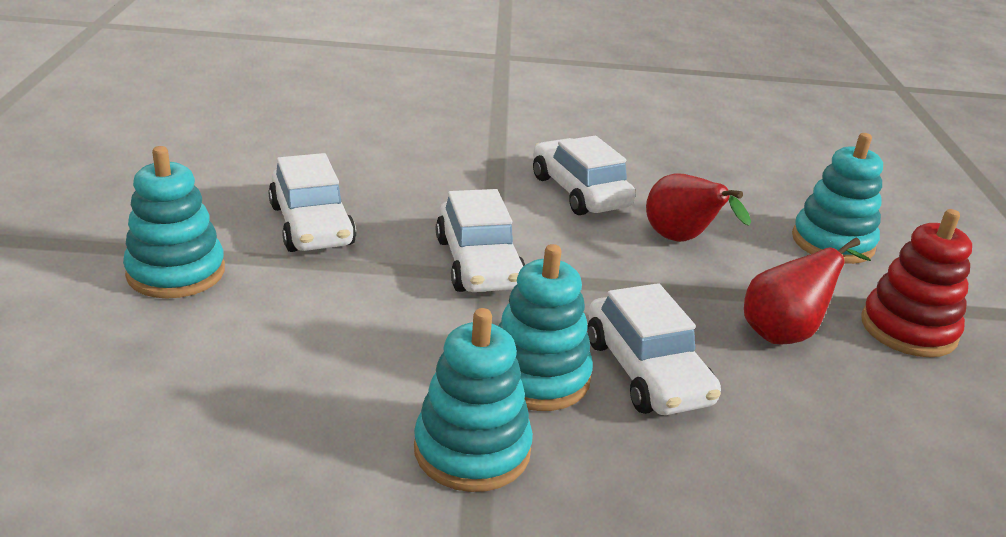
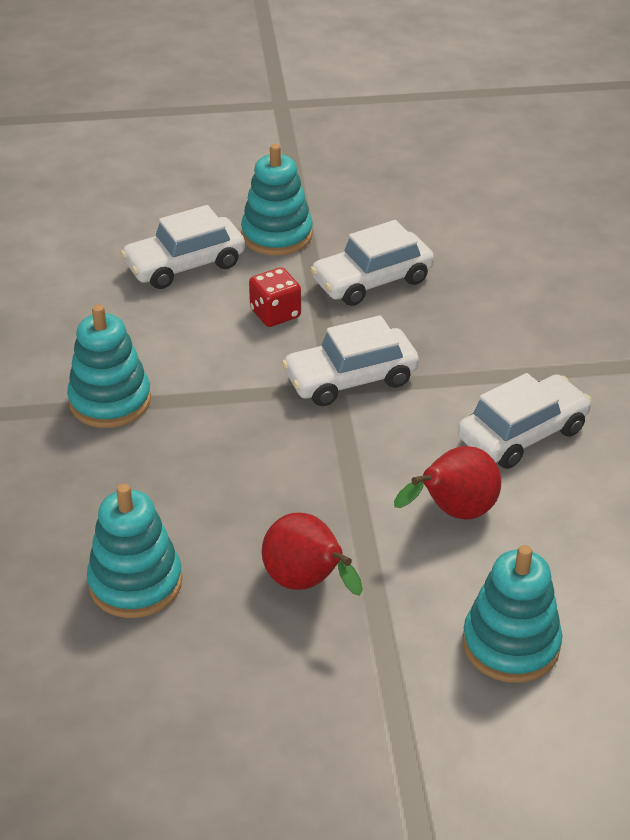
camera: 85 degrees right, 10 degrees up
turquoise stacking toy [498,244,593,411] -> turquoise stacking toy moved to [87,484,182,618]
white car [587,283,721,415] -> white car moved to [121,205,245,289]
red stacking toy [861,209,972,357] -> none
none -> red dice [249,267,301,327]

